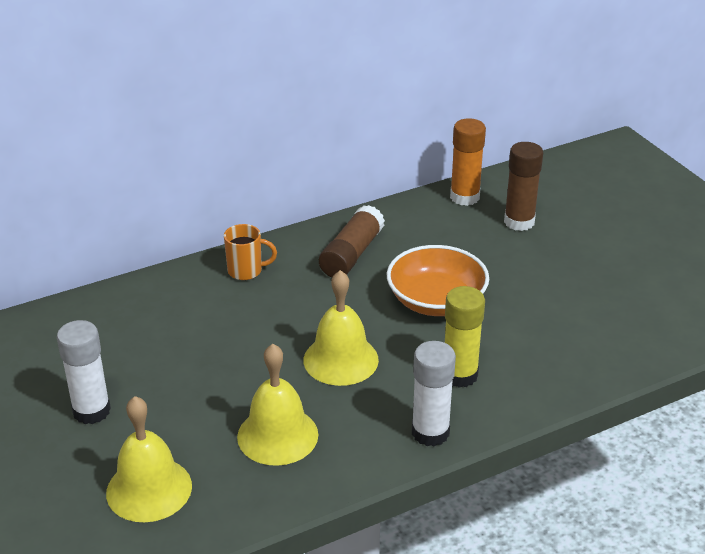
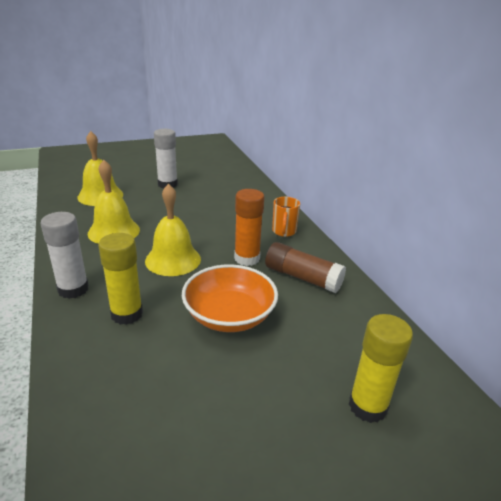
camera: 95 degrees right, 5 degrees down
orange glue stick [450,118,486,206] -> orange glue stick moved to [234,189,264,266]
brown glue stick [504,142,543,231] -> yellow glue stick [349,314,413,423]

